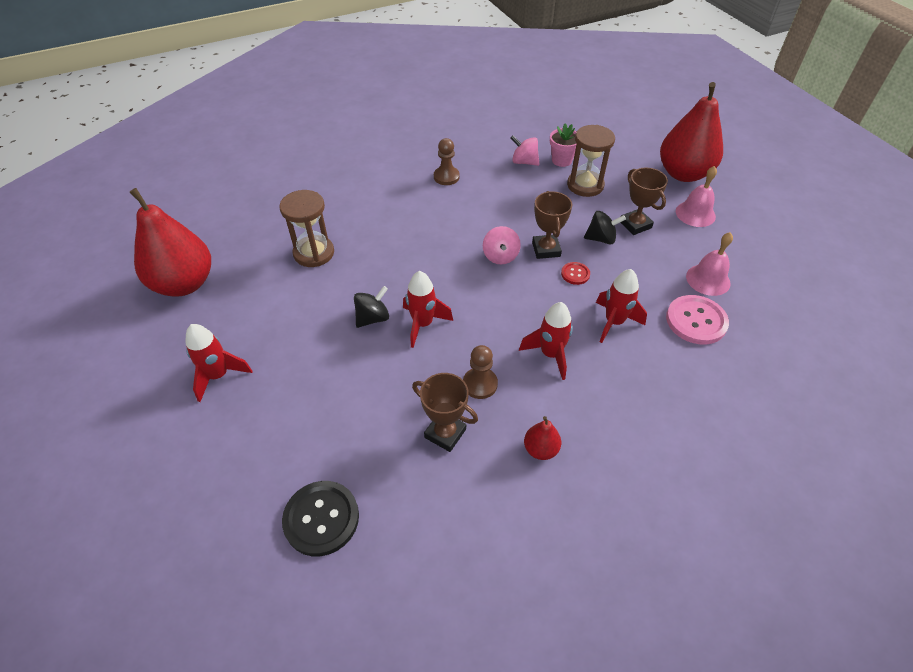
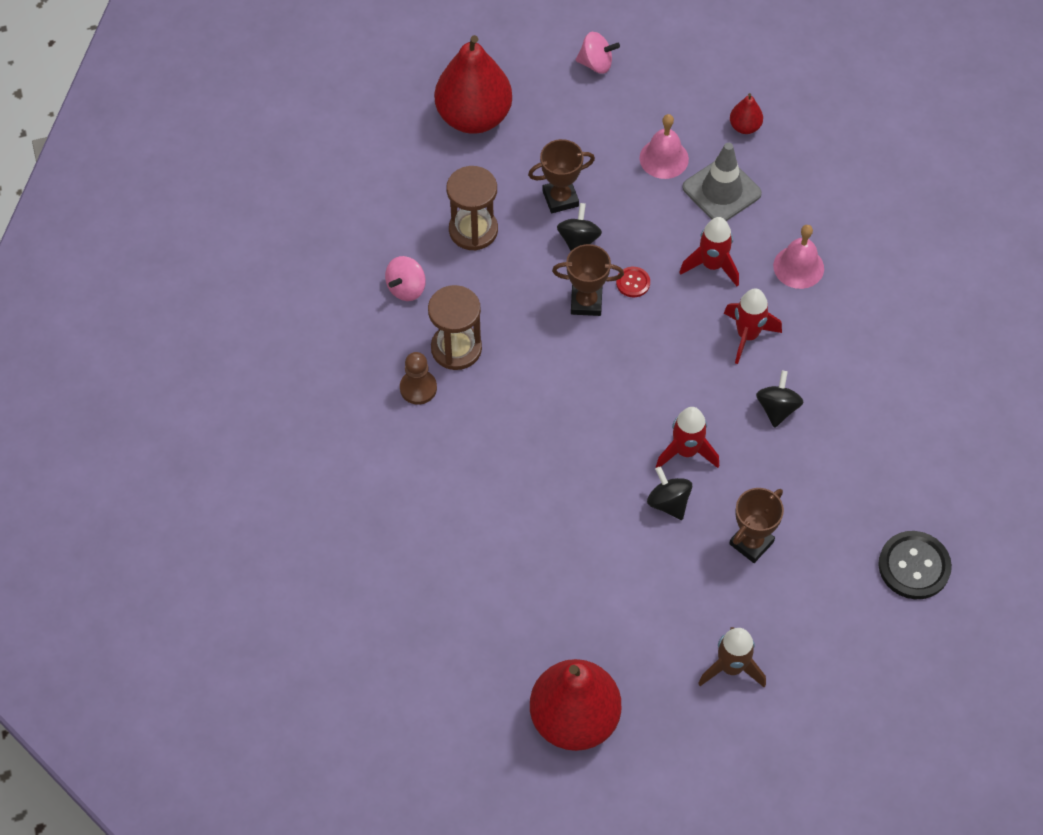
camera: 80 degrees left, 10 degrees up
red rocket [186,324,252,402] -> brown rocket [698,627,766,688]
brown hourglass [279,190,334,267] -> brown hourglass moved to [428,285,482,370]
brown trophy [412,373,478,452] -> brown trophy moved to [729,488,784,563]
brown pawn [463,345,498,399] -> black spinning top [756,370,803,428]
pink spinning top [483,226,521,265] -> pink spinning top moved to [576,32,620,74]
red pear [524,416,561,460] -> red pear moved to [730,93,763,134]
pink flower pot [550,124,577,167] -> none
pink button [666,295,729,345] -> grey traffic cone [682,143,762,221]
pink bell [676,166,717,227] -> pink bell moved to [773,225,824,289]

